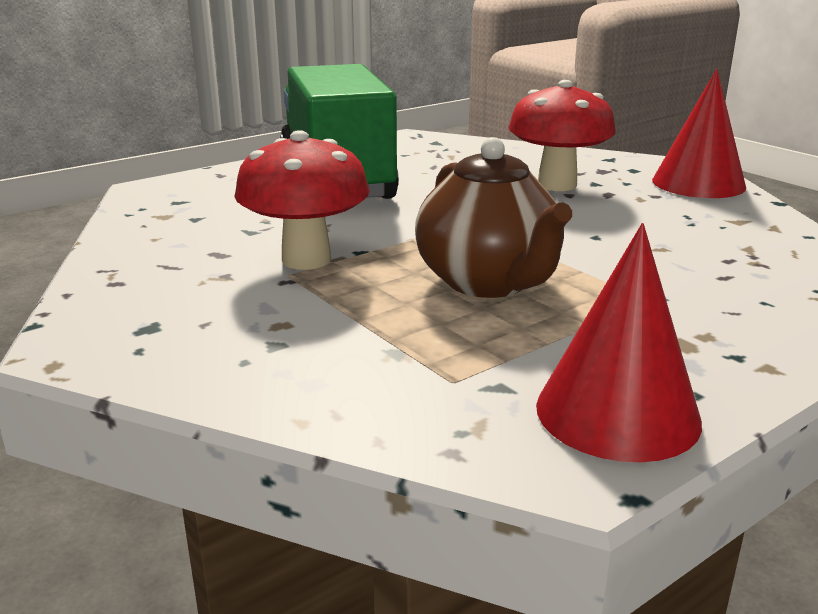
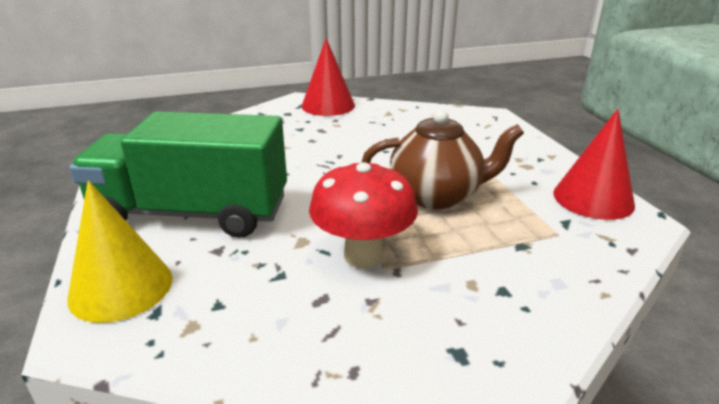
camera: 70 degrees left, 5 degrees up
red mushroom [508,80,616,191] -> none
none -> yellow cone [67,180,173,323]

